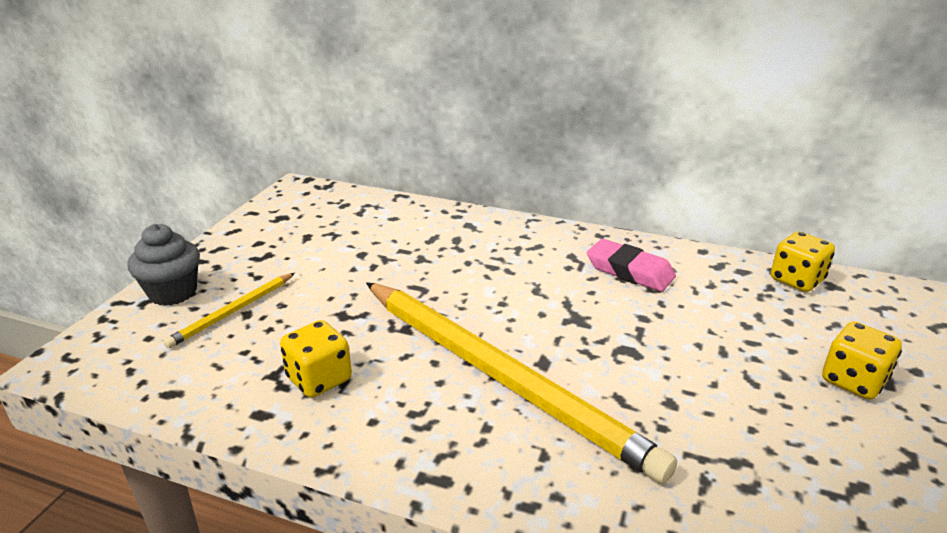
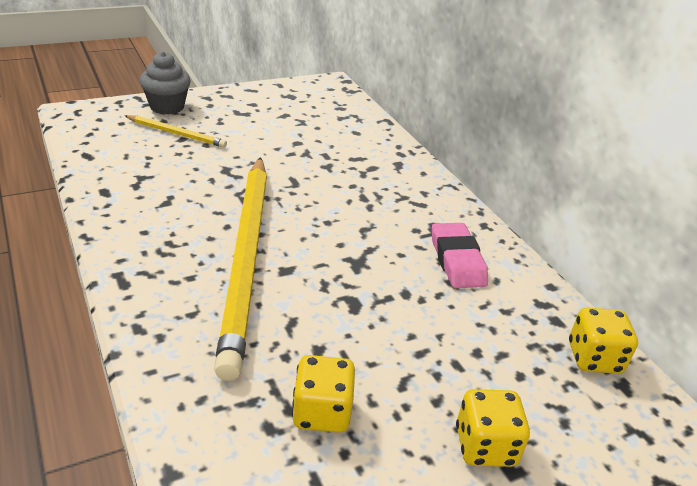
camera: 40 degrees right, 5 degrees up
yellow pencil [163,273,295,348] -> yellow pencil turned 150 degrees counterclockwise [125,115,227,148]
yellow dice [280,320,352,398] -> yellow dice moved to [292,355,355,433]

